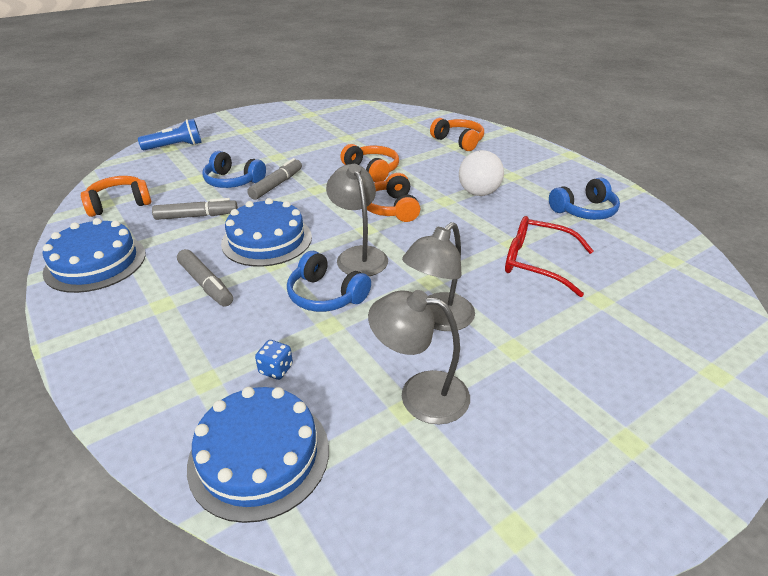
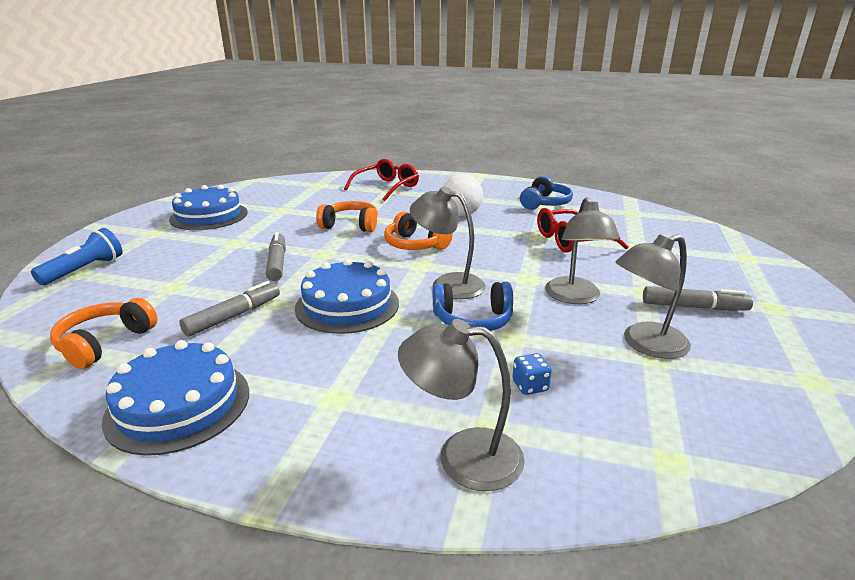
camera: 40 degrees left, 10 degrees down
grey marker [177,249,233,307] -> grey marker moved to [643,286,753,311]
blue cake [187,387,329,523] -> blue cake moved to [169,185,248,230]
blue headphones [202,151,266,188] -> none
orange headphones [430,118,484,151] -> red glasses [344,159,419,201]
none -> grey lamp [398,319,525,491]

